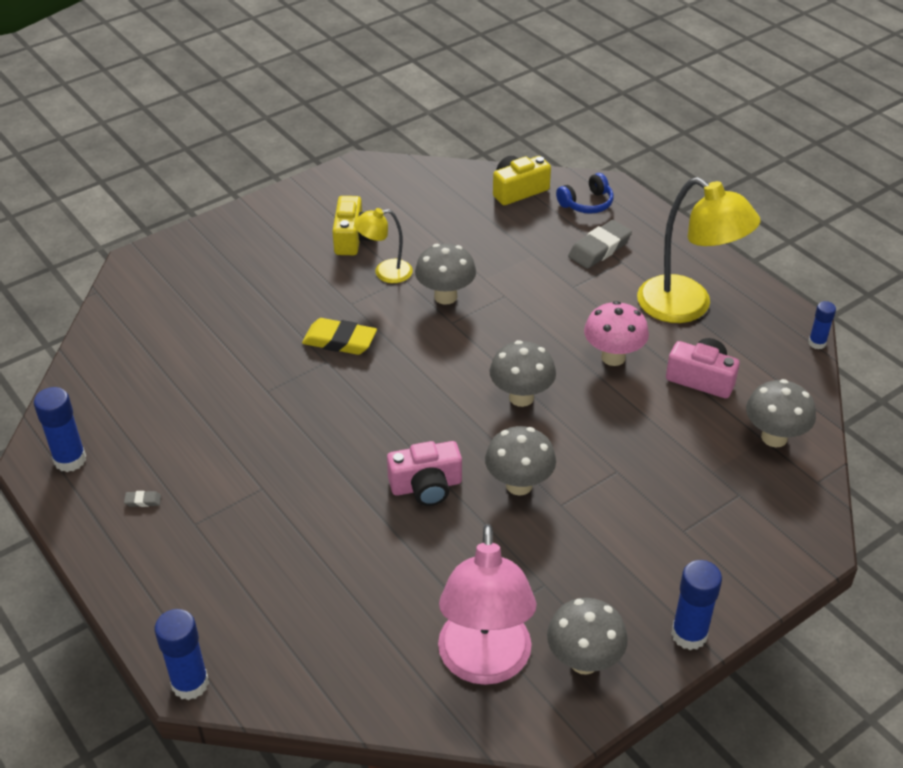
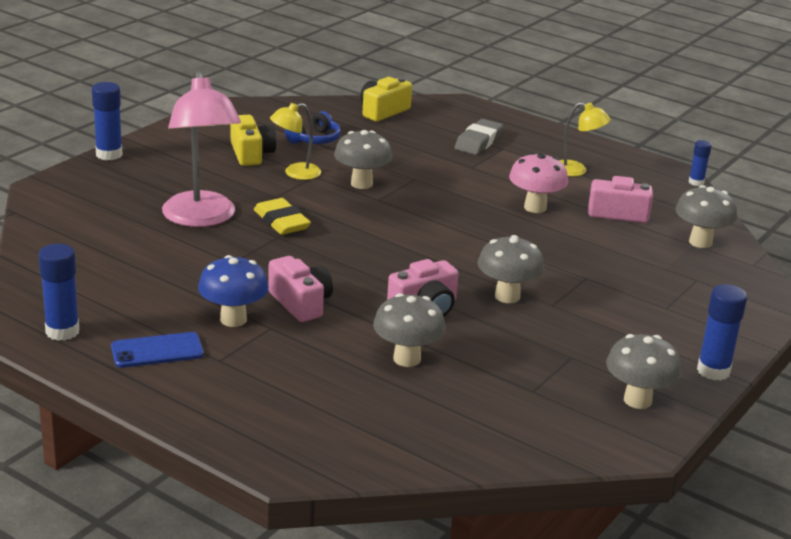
camera: 20 degrees left, 15 degrees down
grey eraser [124,491,161,507] -> blue phone [111,332,204,368]
blue glue stick [155,609,209,700] -> blue glue stick moved to [92,82,122,161]
yellow eraser [302,318,377,355] -> yellow eraser turned 60 degrees clockwise [254,198,311,235]
pink lamp [438,524,537,685] -> pink lamp moved to [162,71,241,227]
grey mushroom [489,340,556,407] -> grey mushroom moved to [373,293,446,367]
blue headphones [556,173,614,214] -> blue headphones moved to [285,111,341,144]
yellow lamp [637,177,760,323] -> yellow lamp [559,102,611,177], size x0.53
none -> blue mushroom [198,255,269,327]
none -> pink camera [268,256,333,322]

